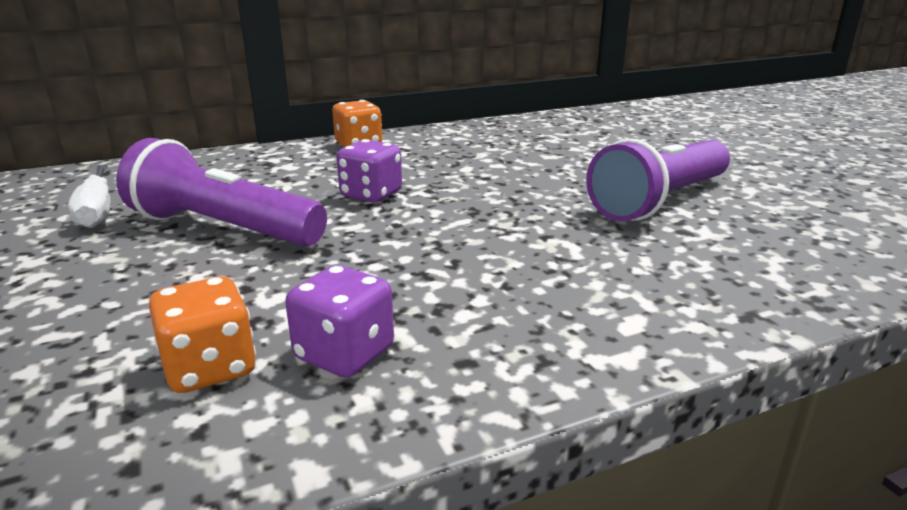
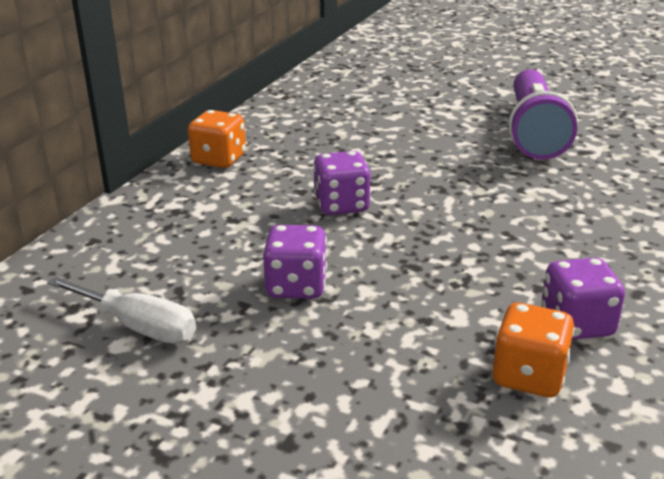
camera: 40 degrees left, 5 degrees up
purple flashlight [116,138,327,246] -> purple dice [263,225,327,299]

